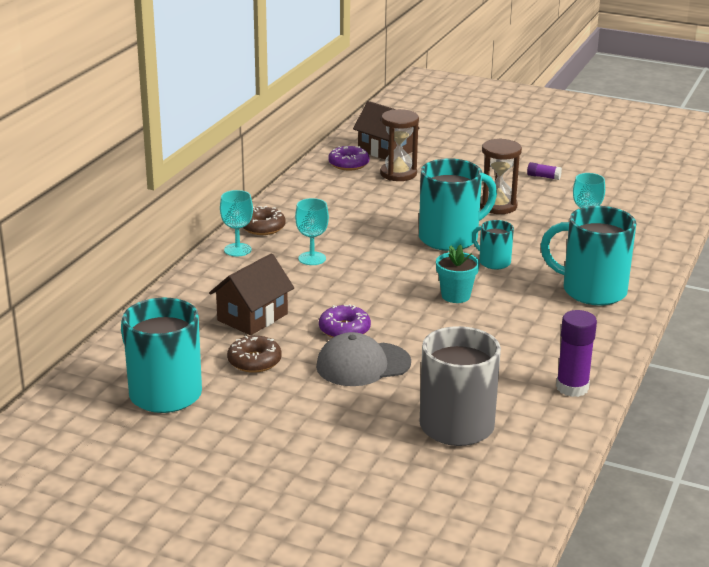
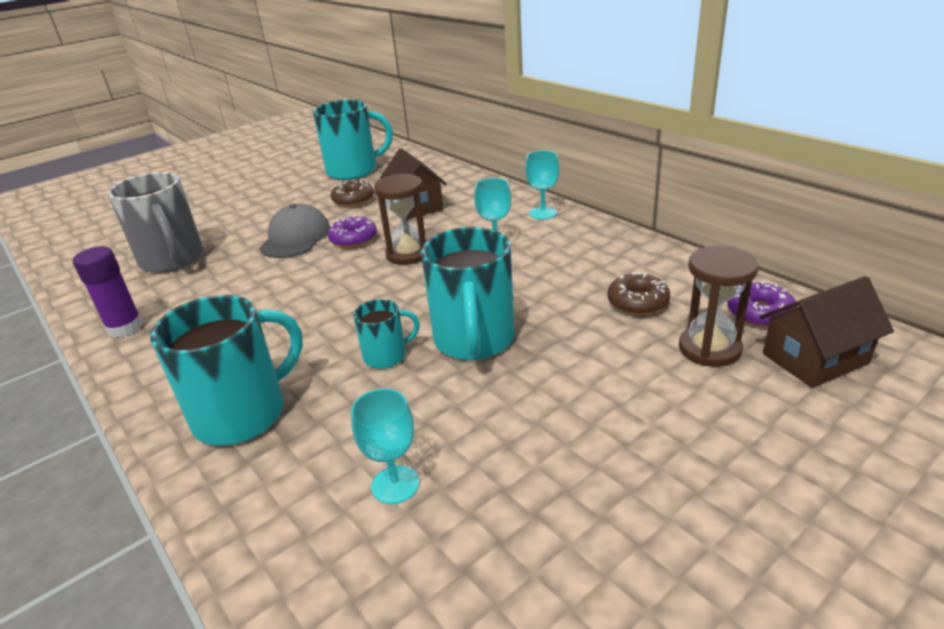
camera: 120 degrees right, 5 degrees up
brown donut [243,206,286,235] -> brown donut moved to [607,272,670,315]
turquoise flower pot [436,244,480,303] -> none
brown hourglass [480,138,522,214] -> brown hourglass moved to [374,174,426,265]
purple glue stick [527,162,562,180] -> none

